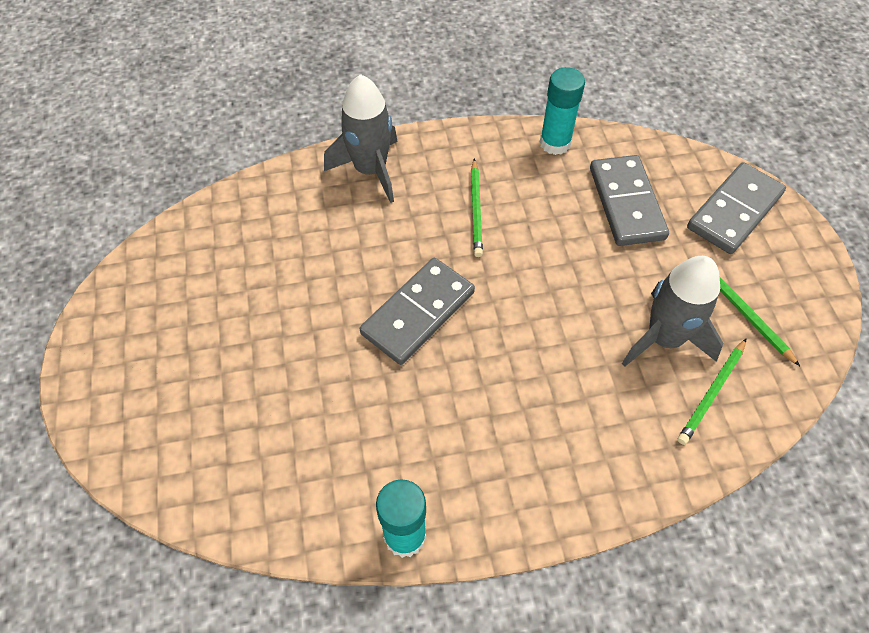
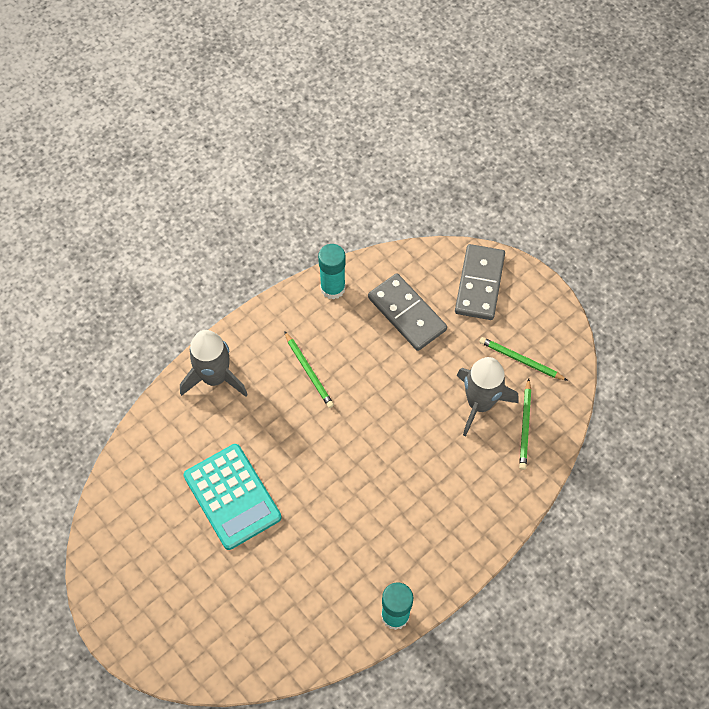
camera: 30 degrees left, 5 degrees up
grey domino [360,258,475,365] -> none
none -> turquoise calculator [183,444,281,550]

